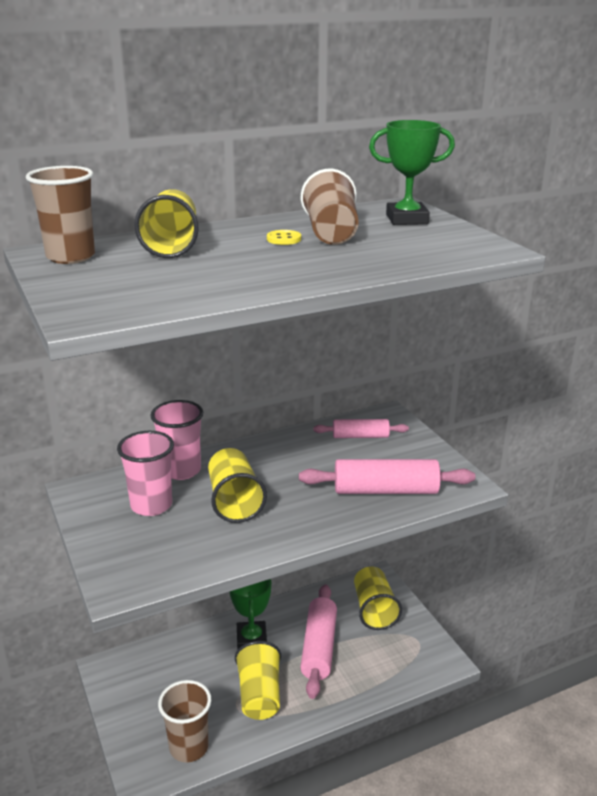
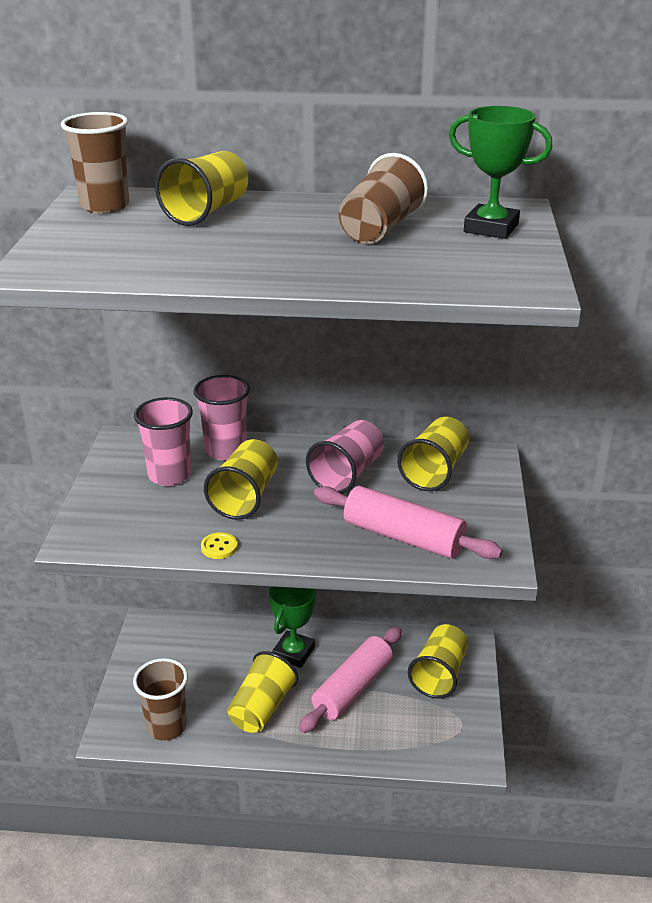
camera: 30 degrees right, 5 degrees up
yellow button [267,230,301,245] -> yellow button moved to [201,532,238,559]
pink rolling pin [313,419,409,438] -> yellow cup [397,417,469,491]
none -> pink cup [306,420,384,494]

